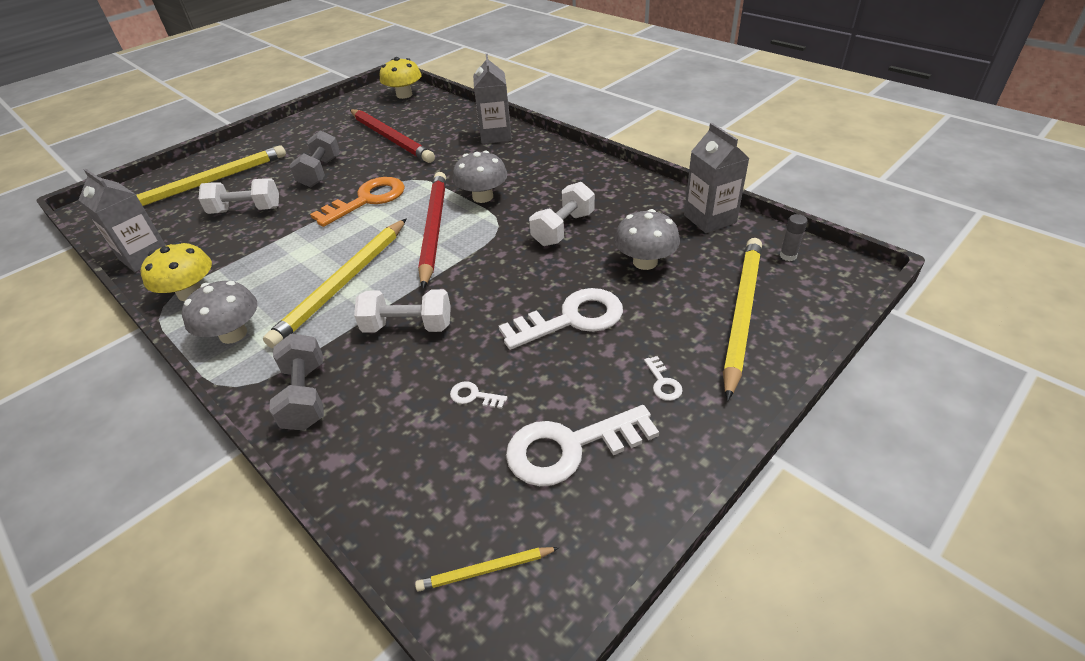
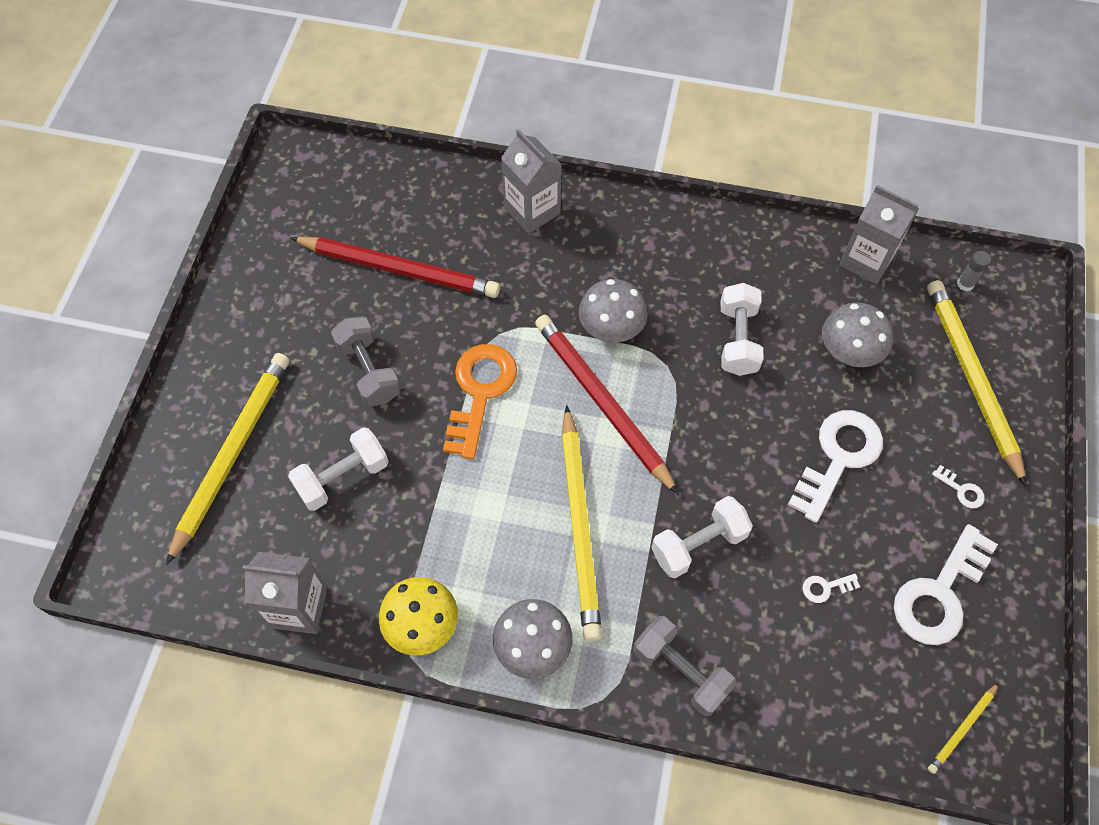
camera: 35 degrees left, 20 degrees up
yellow mushroom [380,57,422,99] -> none

